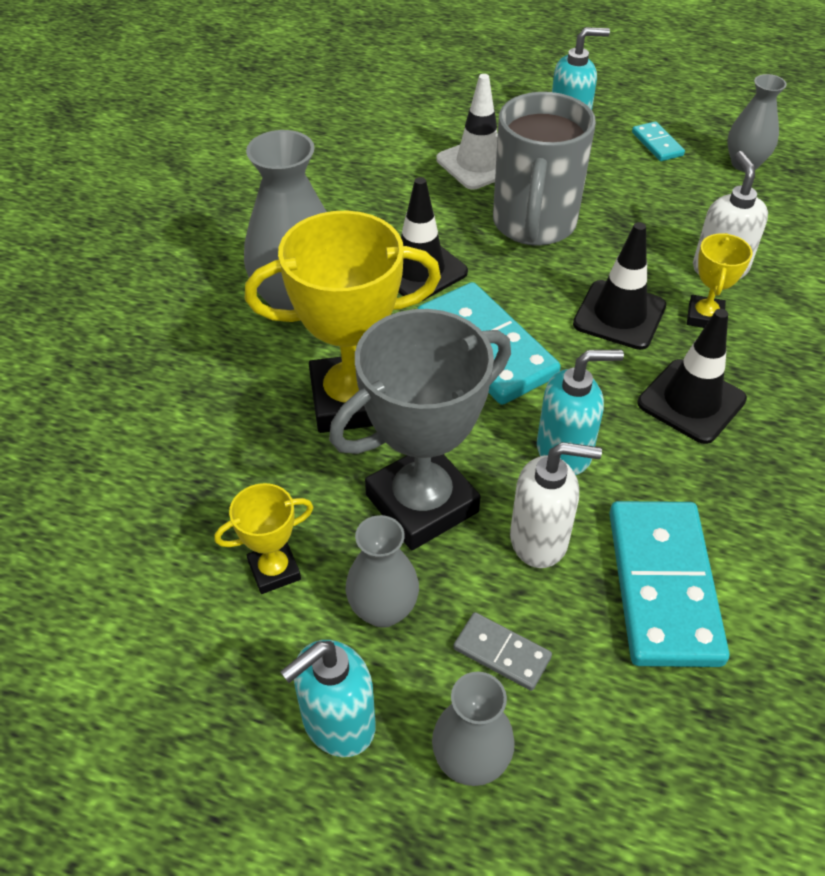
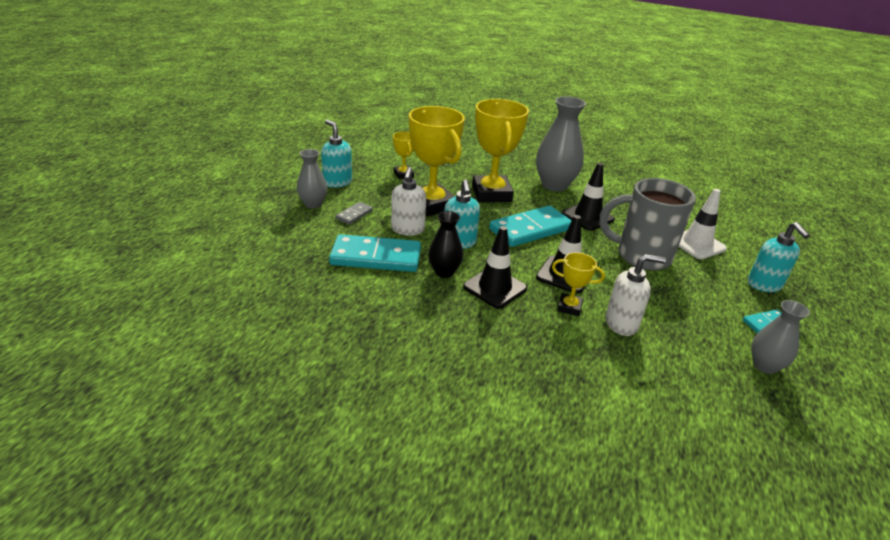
camera: 90 degrees right, 15 degrees down
grey trophy [329,309,511,550] -> yellow trophy [409,106,465,217]
grey vase [346,515,419,628] -> none
none -> black vase [428,211,463,278]

